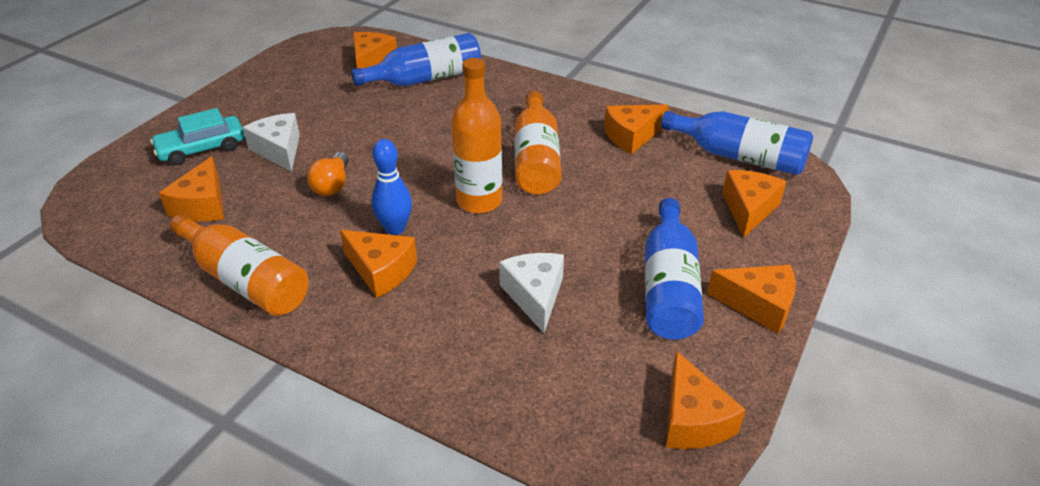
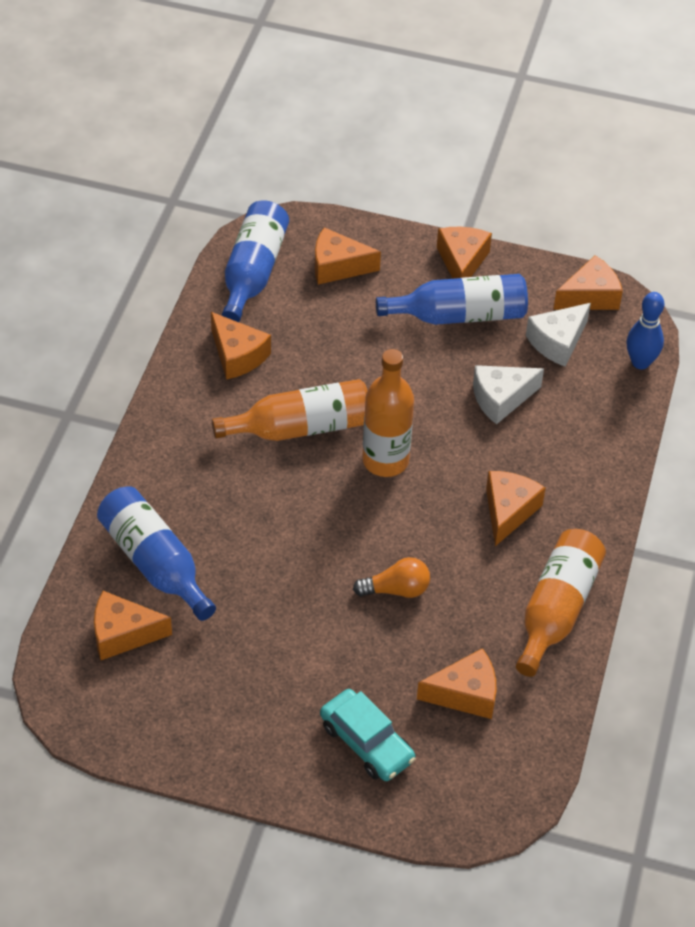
camera: 105 degrees left, 10 degrees up
white cheese [243,113,300,172] -> white cheese moved to [526,303,591,367]
blue bowling pin [371,139,412,235] -> blue bowling pin moved to [626,292,664,369]

